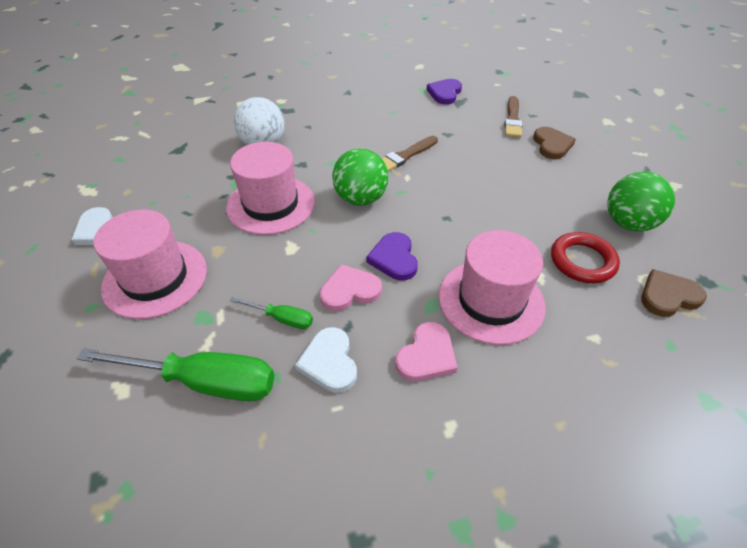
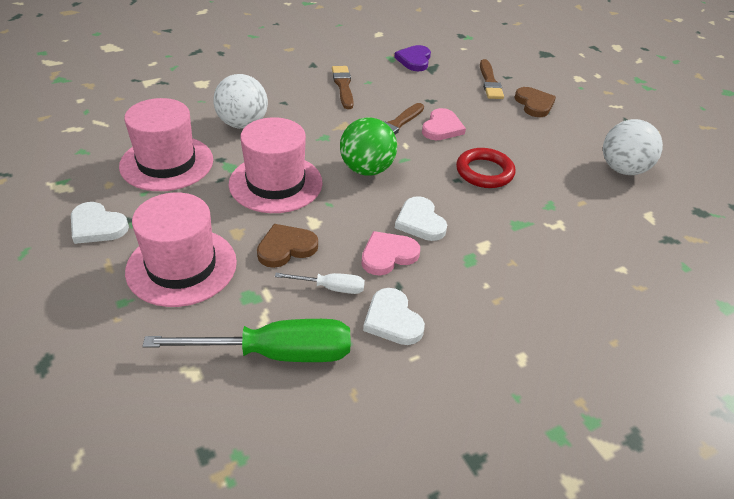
camera: 15 degrees left, 5 degrees down
green screwdriver [230,297,313,329] -> white screwdriver [275,273,365,294]
purple heart [366,232,418,281] -> white heart [395,196,447,241]
pink heart [395,322,457,381] -> pink heart moved to [422,108,466,140]
pink hat [439,230,546,345] -> pink hat moved to [119,98,213,191]
red ring [551,232,620,283] -> red ring moved to [456,148,516,188]
green ball [607,172,675,232] -> white ball [603,119,663,175]
brown heart [641,269,707,317] -> brown heart moved to [257,224,318,268]
none -> brown brush [332,66,354,109]

